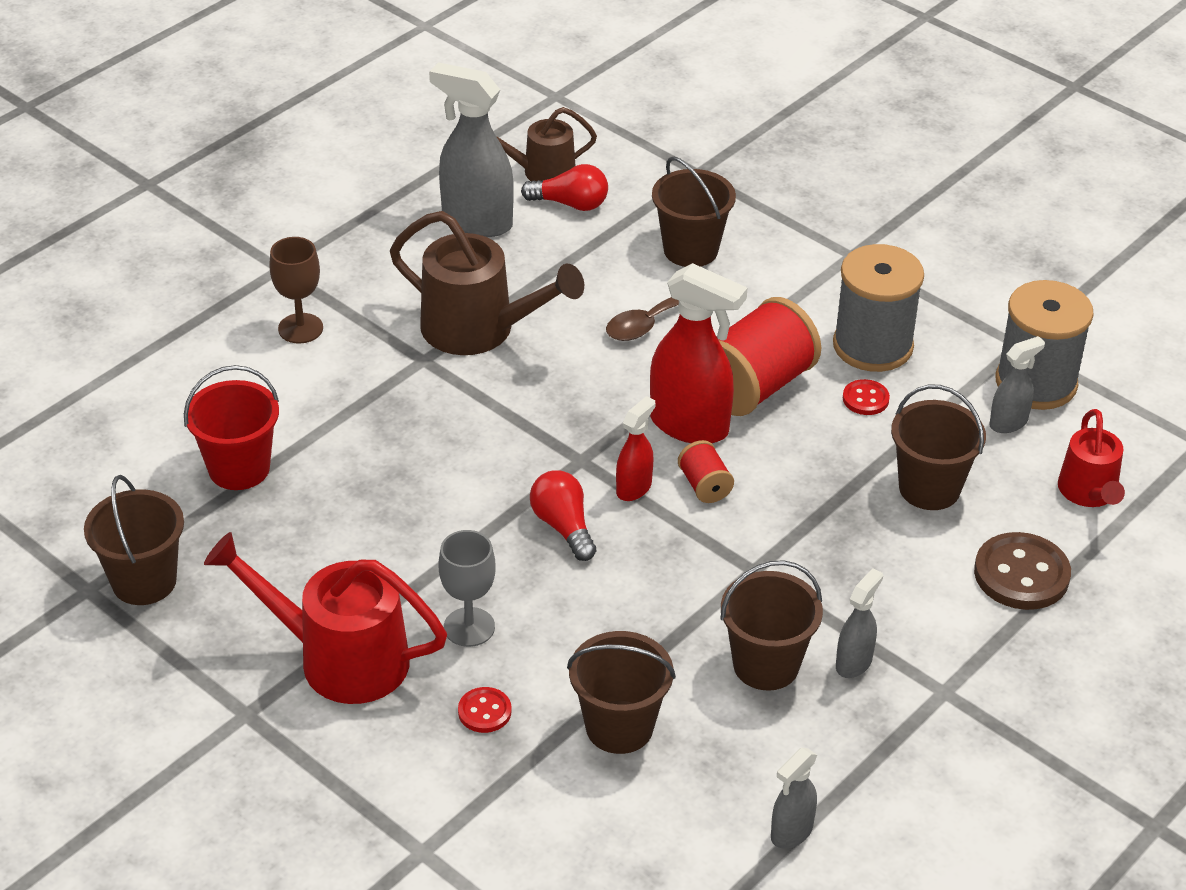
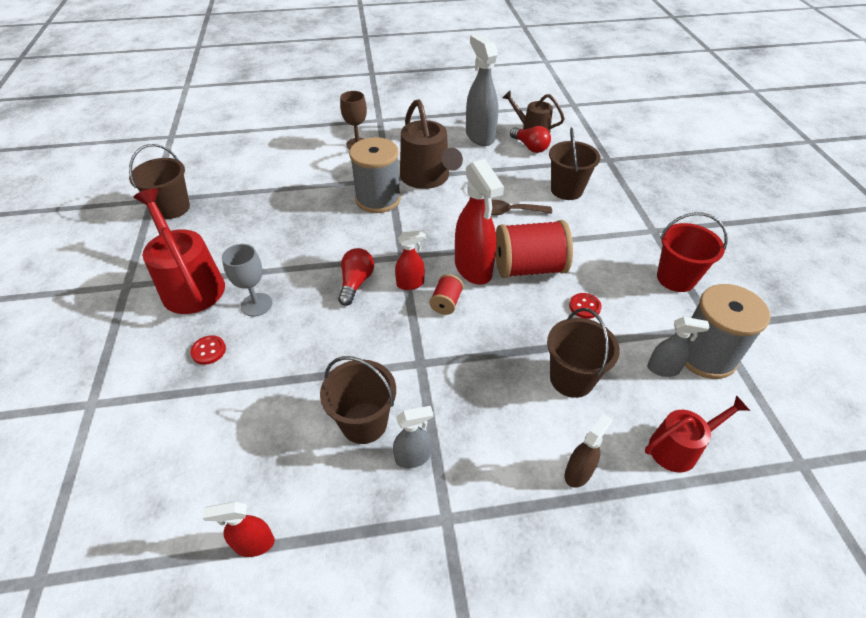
camera: 40 degrees right, 5 degrees up
red bucket [184,365,279,490] -> red bucket moved to [657,212,728,292]
brown bucket [567,631,676,754] -> none
grey spray bottle [771,748,817,849] -> red spray bottle [202,501,275,557]
grey spool [833,244,924,372] -> grey spool moved to [349,137,401,213]
brown button [974,532,1071,610] -> brown spray bottle [565,414,612,488]
red watering can [1058,409,1125,507] -> red watering can turned 150 degrees counterclockwise [645,395,750,473]

